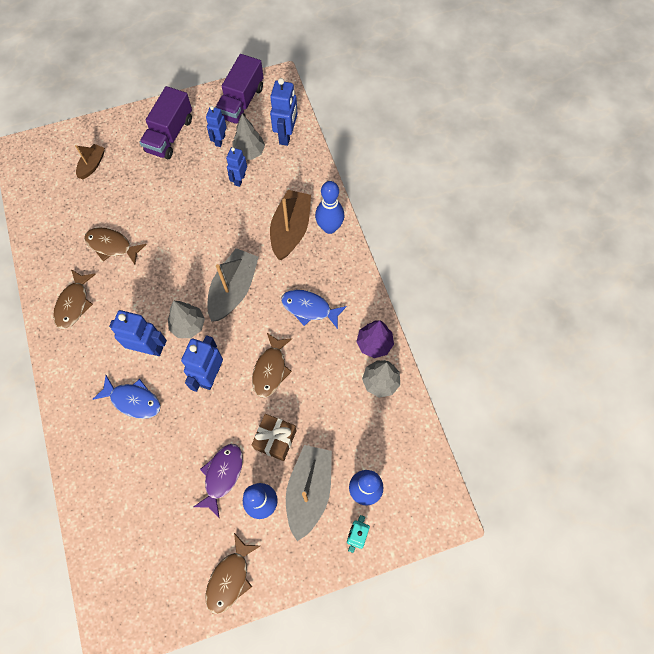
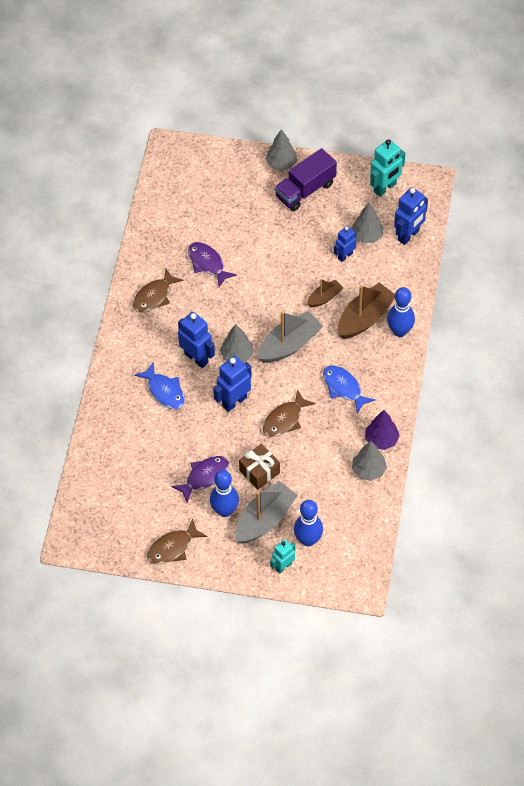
camera: 30 degrees right, 10 degrees down
brown boat [75,144,105,179] -> brown boat moved to [307,279,343,307]
brown fish [84,227,147,265] -> purple fish [188,242,237,287]
blue robot [206,106,227,147] -> none
purple truck [215,54,263,124] -> turquoise robot [370,139,405,197]
none -> grey tree [266,129,297,171]

